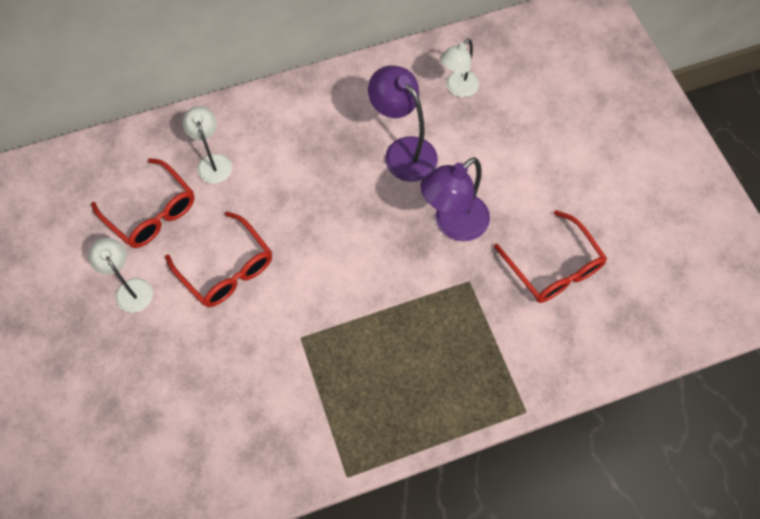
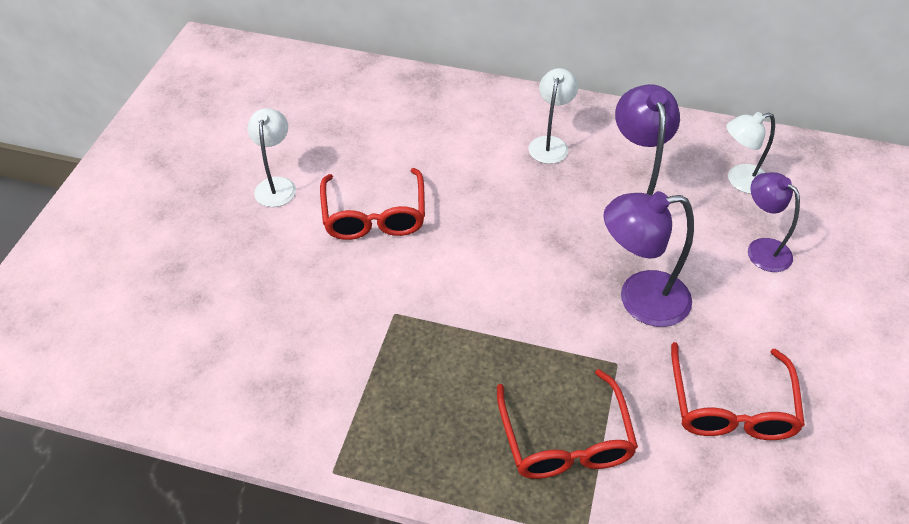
camera: 35 degrees right, 15 degrees down
red glasses [91,158,195,248] -> red glasses moved to [497,369,638,479]
white lamp [182,106,232,184] -> white lamp moved to [528,68,578,164]
none -> purple lamp [748,172,800,272]

